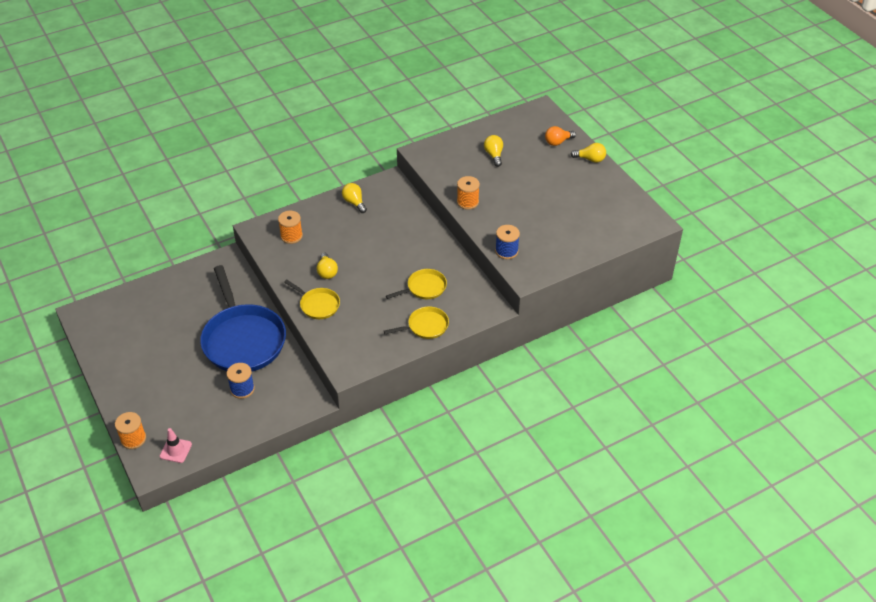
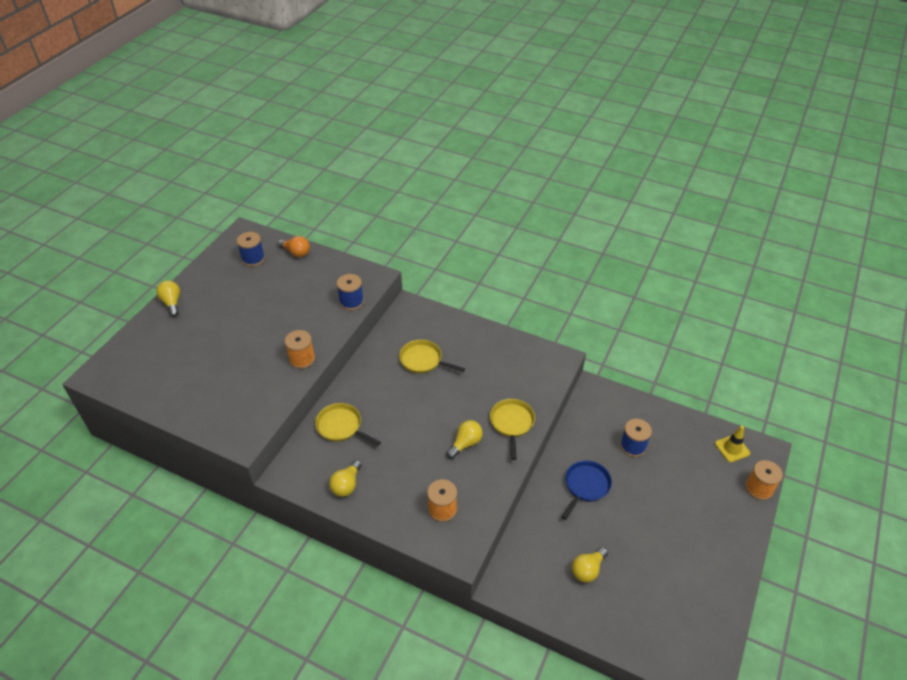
camera: 125 degrees left, 0 degrees up
pink traffic cone [160,428,192,463] -> yellow traffic cone [715,426,750,462]
blue pan [200,265,286,372] -> blue pan [562,460,612,520], size x0.47
yellow pan [384,306,449,339] -> yellow pan moved to [315,403,381,446]
yellow light bulb [484,135,503,167] -> yellow light bulb moved to [572,547,608,583]
orange light bulb [545,126,576,146] -> orange light bulb moved to [278,236,310,257]
none -> blue spool [237,232,265,267]

